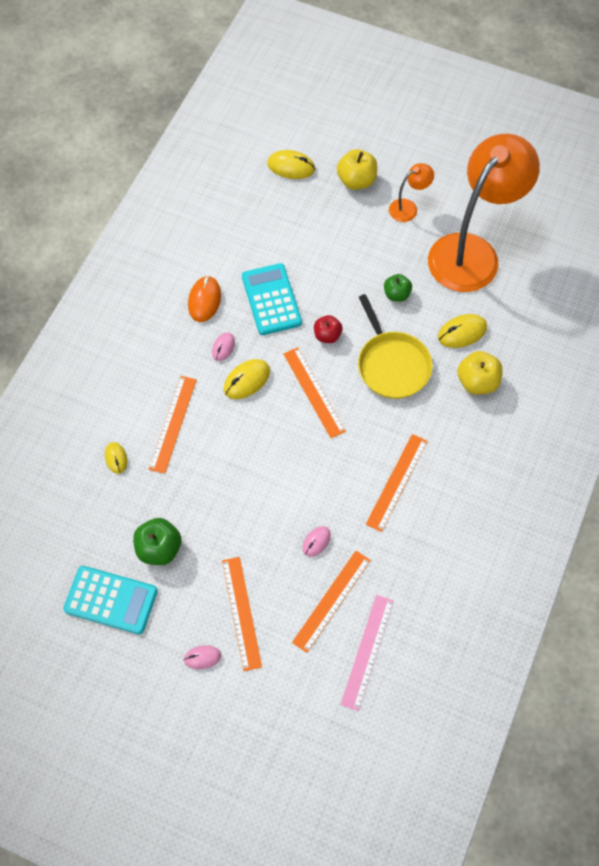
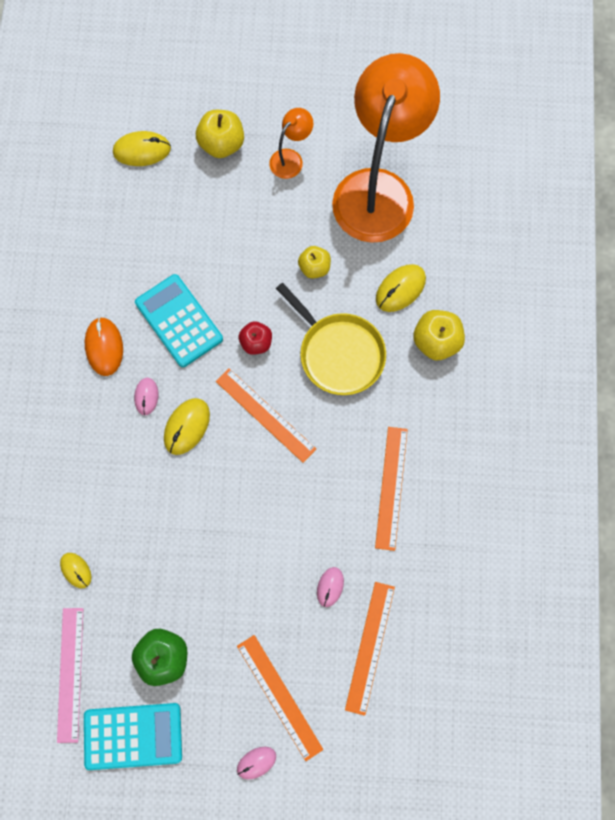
camera: 20 degrees left, 10 degrees up
orange ruler [149,376,197,474] -> none
pink ruler [341,595,394,711] -> pink ruler moved to [57,608,83,743]
green apple [384,274,412,302] -> yellow apple [298,246,331,278]

